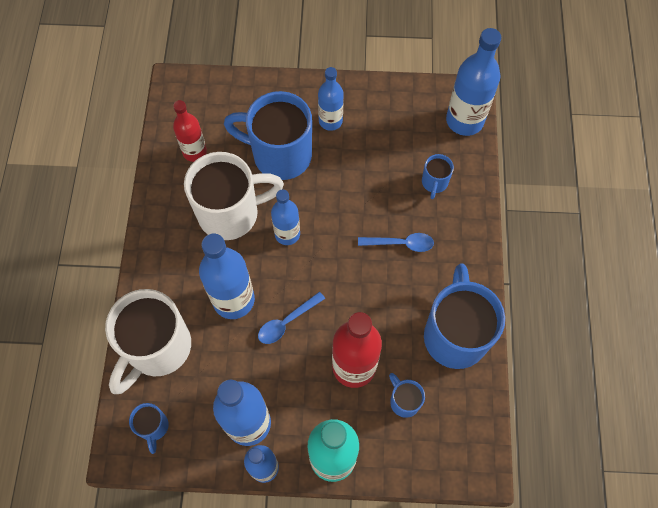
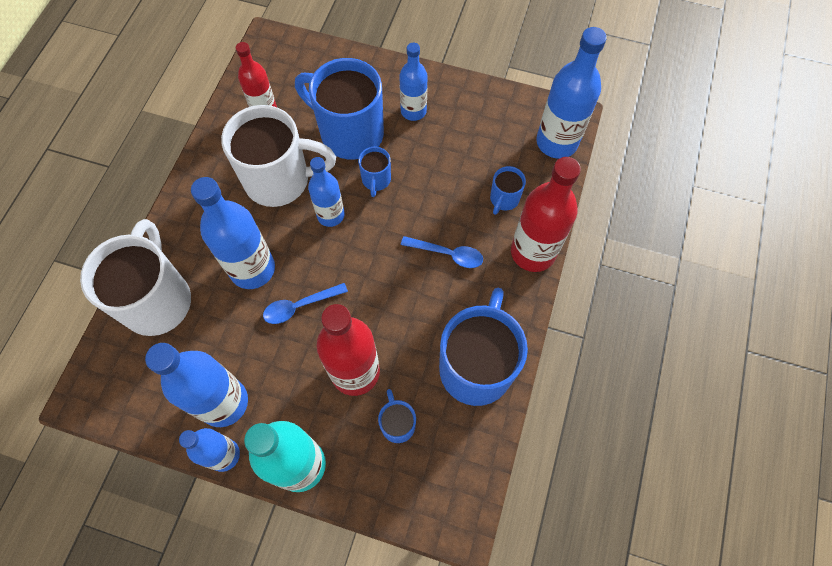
camera: 15 degrees right, 0 degrees up
white mug [105,289,191,394] -> white mug turned 135 degrees clockwise [80,219,191,336]
blue mug [129,403,169,454] -> blue mug moved to [358,147,391,197]
none -> red bottle [511,157,581,272]

